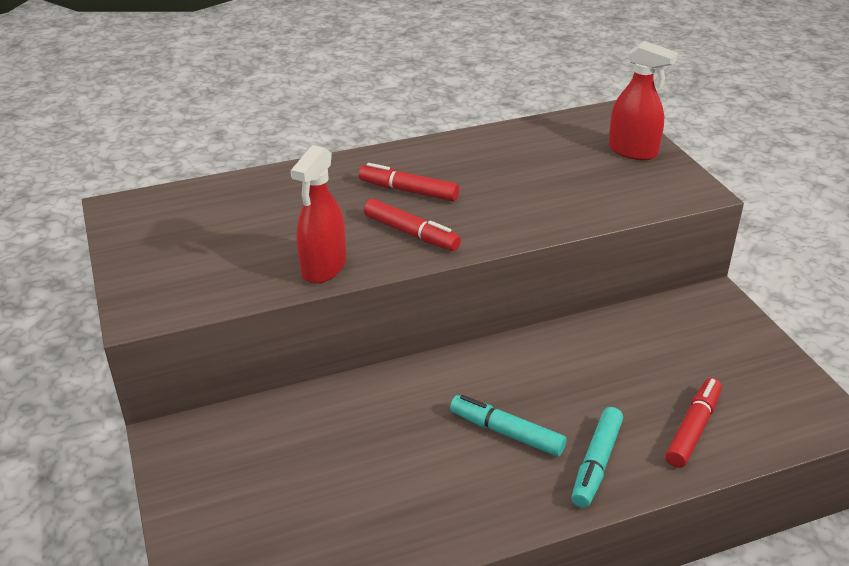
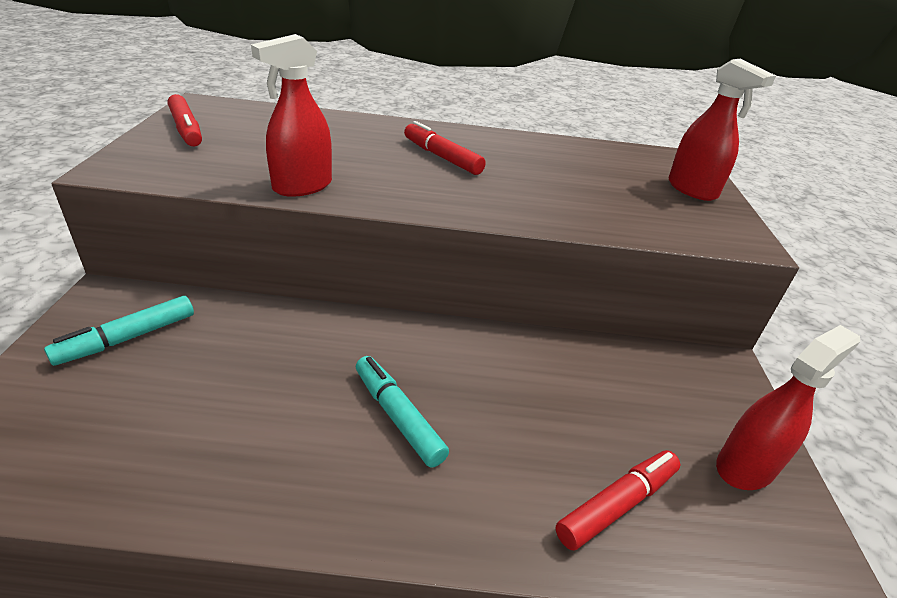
camera: 20 degrees right, 0 degrees up
red marker [364,199,461,251] -> red marker moved to [168,94,202,146]
turquoise marker [572,407,623,508] -> turquoise marker moved to [44,296,194,366]
none -> red spray bottle [716,325,860,490]

